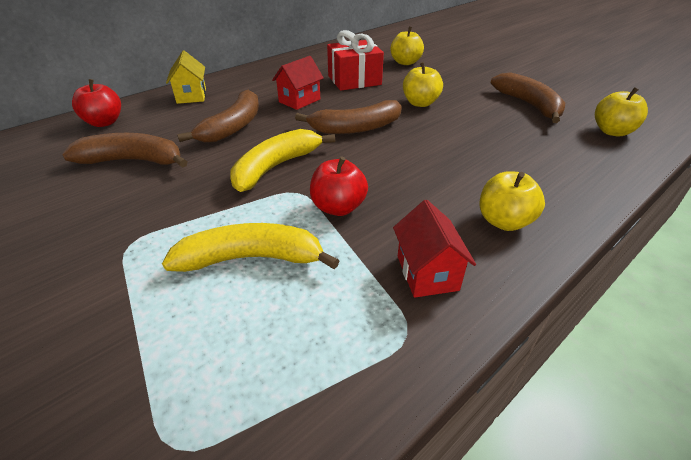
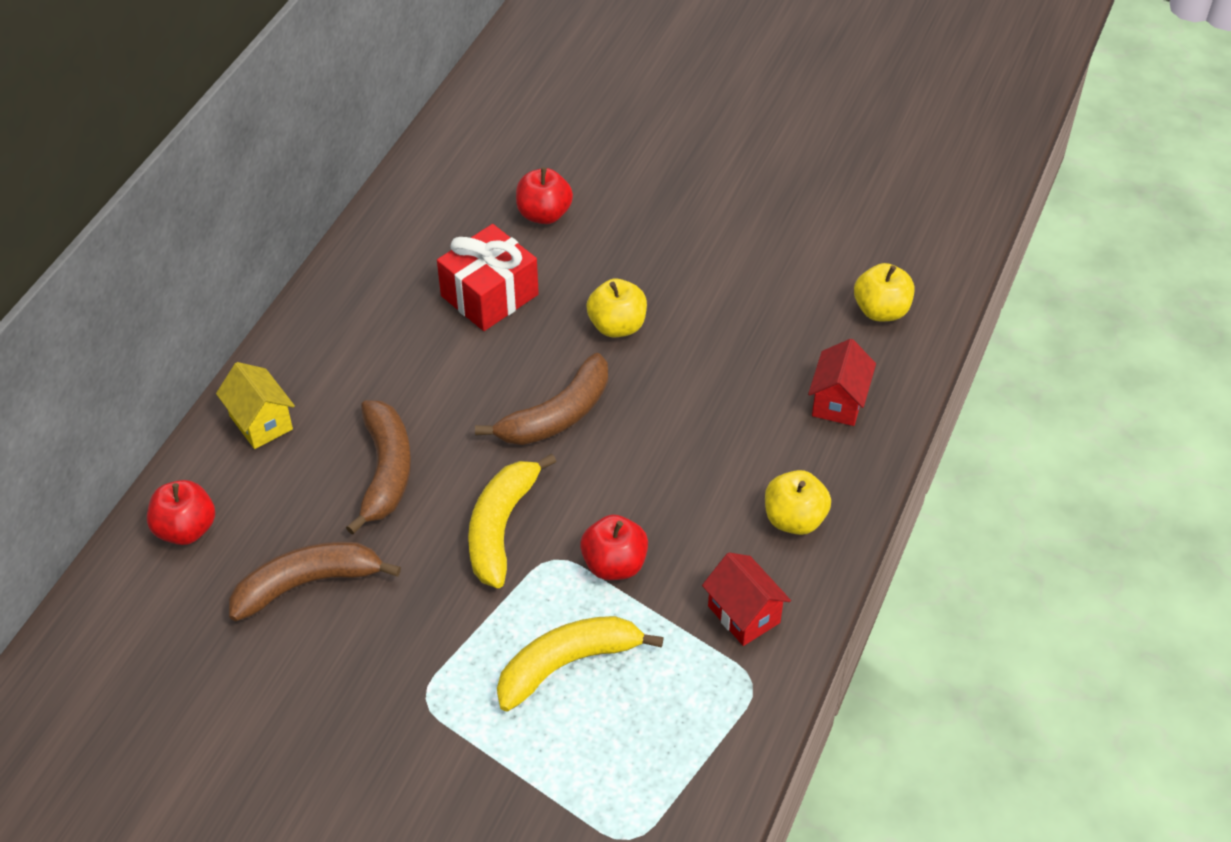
camera: 25 degrees left, 10 degrees up
red house [272,56,324,110] -> red house moved to [808,339,876,426]
yellow apple [390,27,424,65] -> red apple [516,167,573,224]
brown banana [491,72,565,123] -> none

